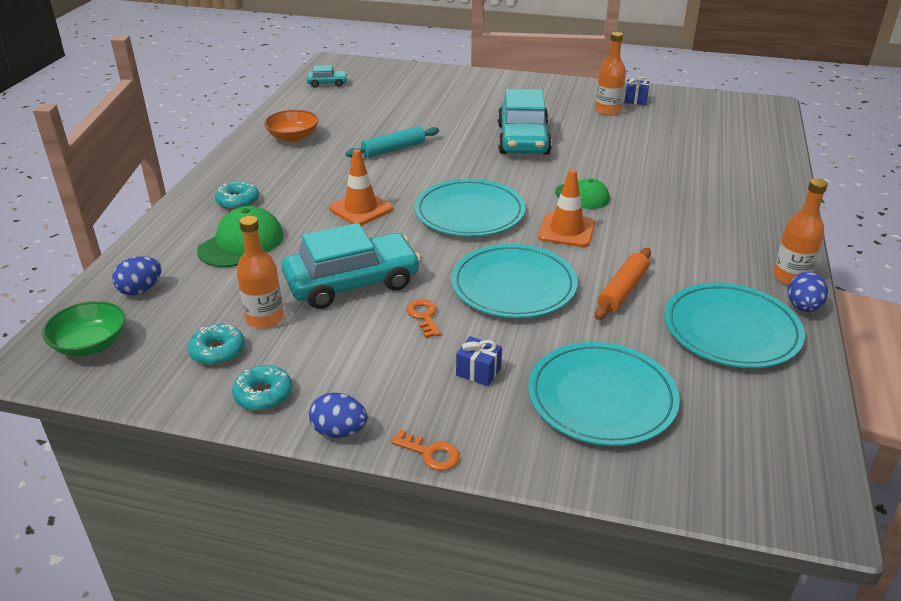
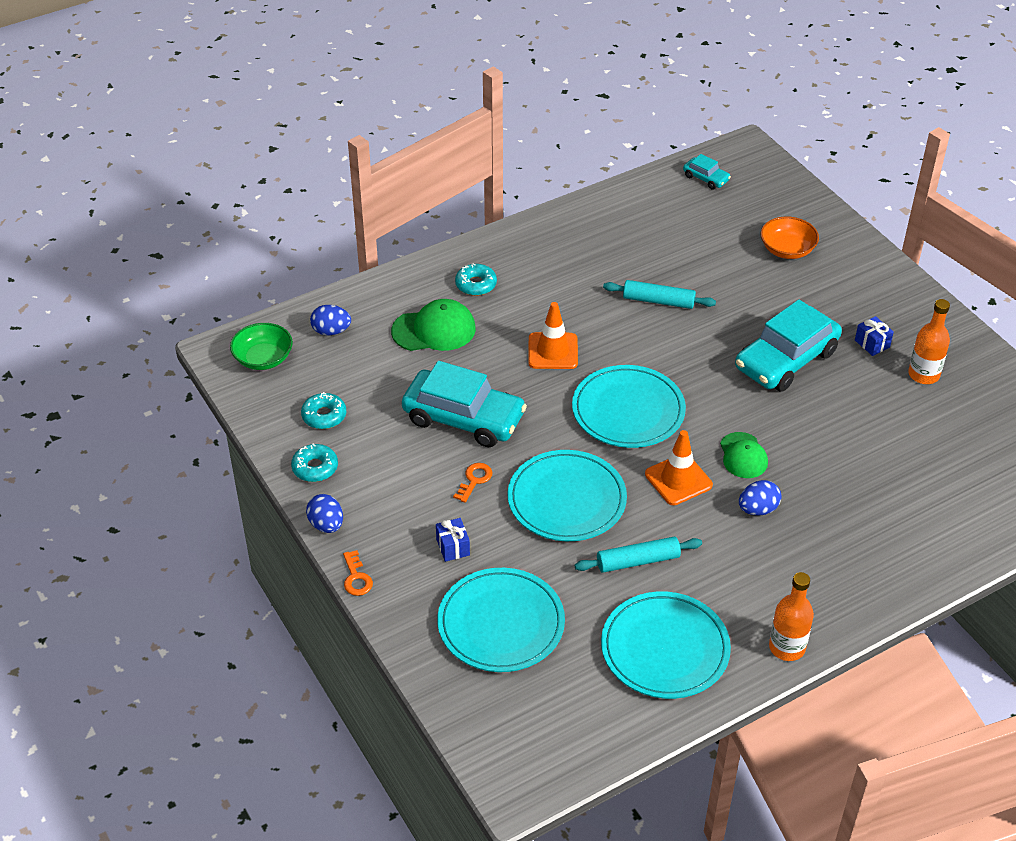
camera: 45 degrees right, 10 degrees up
orange bottle [237,216,284,329] -> none
orange bowl [264,110,319,142] -> orange bowl moved to [760,217,819,259]
orange rolling pin [595,248,651,320] -> turquoise rolling pin [575,537,702,573]
blue gift [624,77,649,105] -> blue gift moved to [855,316,894,356]
blue egg [788,272,828,312] -> blue egg moved to [739,480,781,516]

